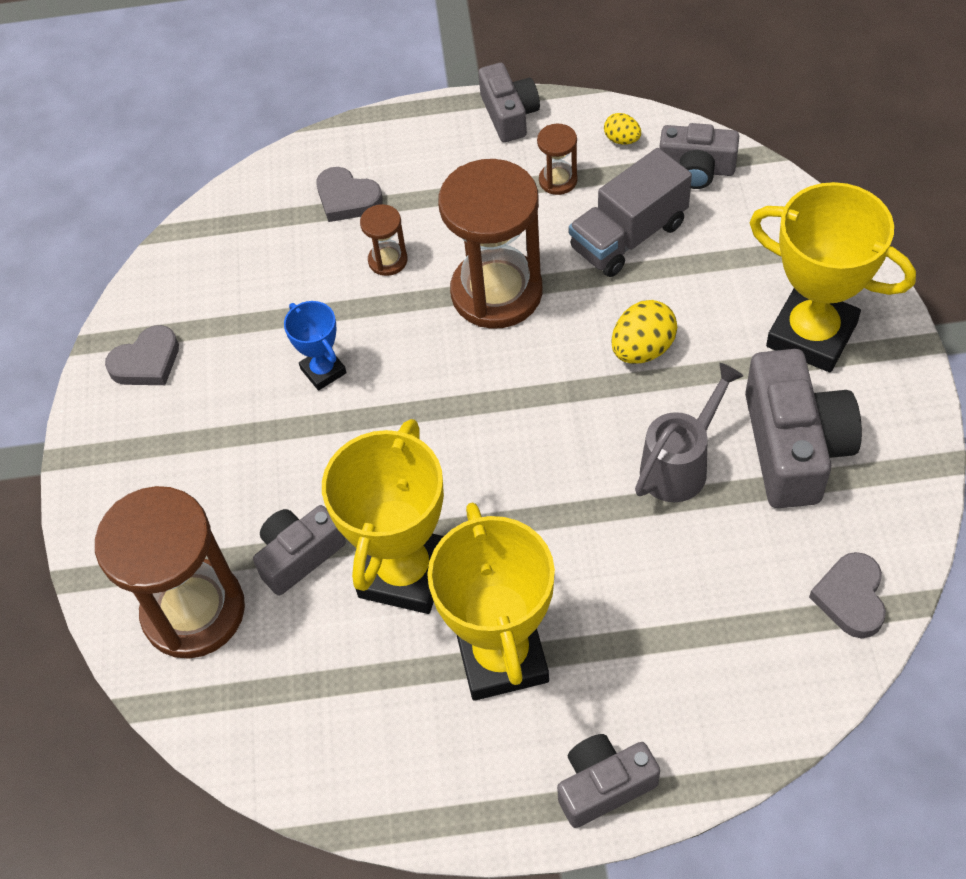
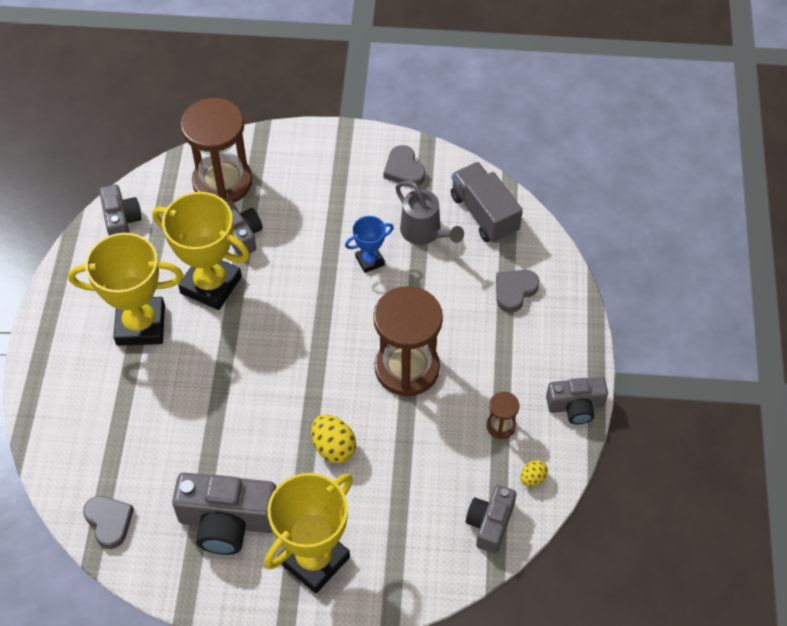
camera: 95 degrees right, 0 degrees up
brown hourglass [360,204,407,276] -> none
grey camera [557,734,660,828] -> grey camera moved to [99,184,142,235]
grey truck [569,148,692,277] -> grey truck moved to [451,162,523,243]
grey watering can [635,363,743,502] -> grey watering can moved to [395,181,464,245]
grey heart [809,552,886,638] -> grey heart turned 45 degrees clockwise [83,496,134,549]

